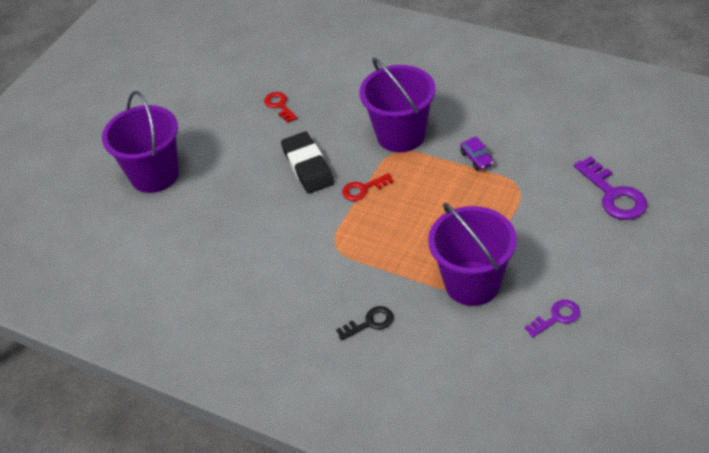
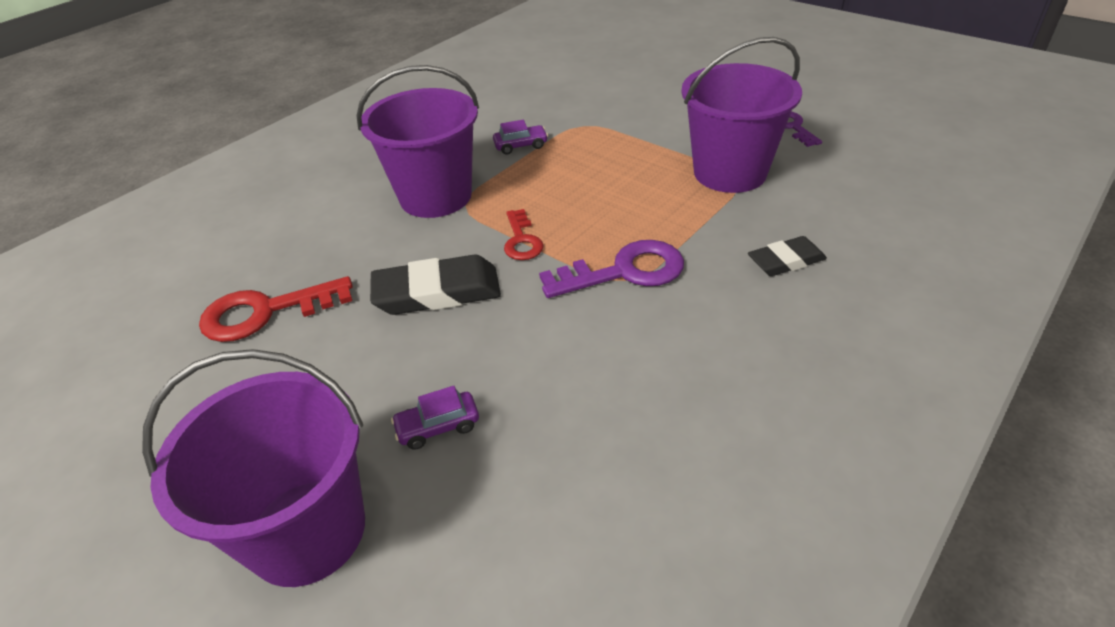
camera: 80 degrees left, 5 degrees down
red key [264,92,297,123] -> red key [199,276,353,342], size x1.67
black key [336,306,393,341] -> black eraser [748,236,827,276]
purple key [574,156,647,220] -> purple key moved to [539,240,684,298]
none -> purple car [391,386,479,450]

